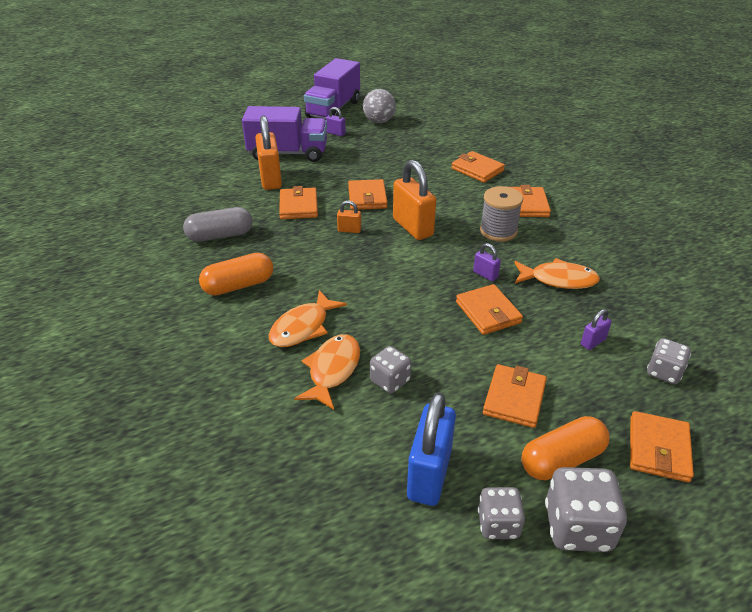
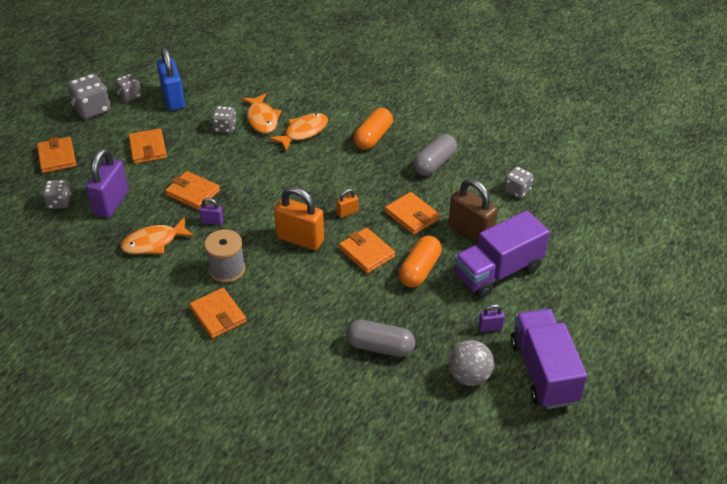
camera: 145 degrees right, 5 degrees up
orange padlock [255,116,282,190] -> brown padlock [449,178,497,244]
orange fish [268,290,347,347] -> orange fish turned 45 degrees clockwise [269,113,328,151]
orange wallet [451,151,505,183] -> none
orange capsule [521,416,609,480] -> orange capsule moved to [399,236,442,287]
purple padlock [581,309,612,350] -> purple padlock [86,148,129,218], size x2.13
none -> grey capsule [346,320,415,357]
none -> grey dice [504,166,533,198]

